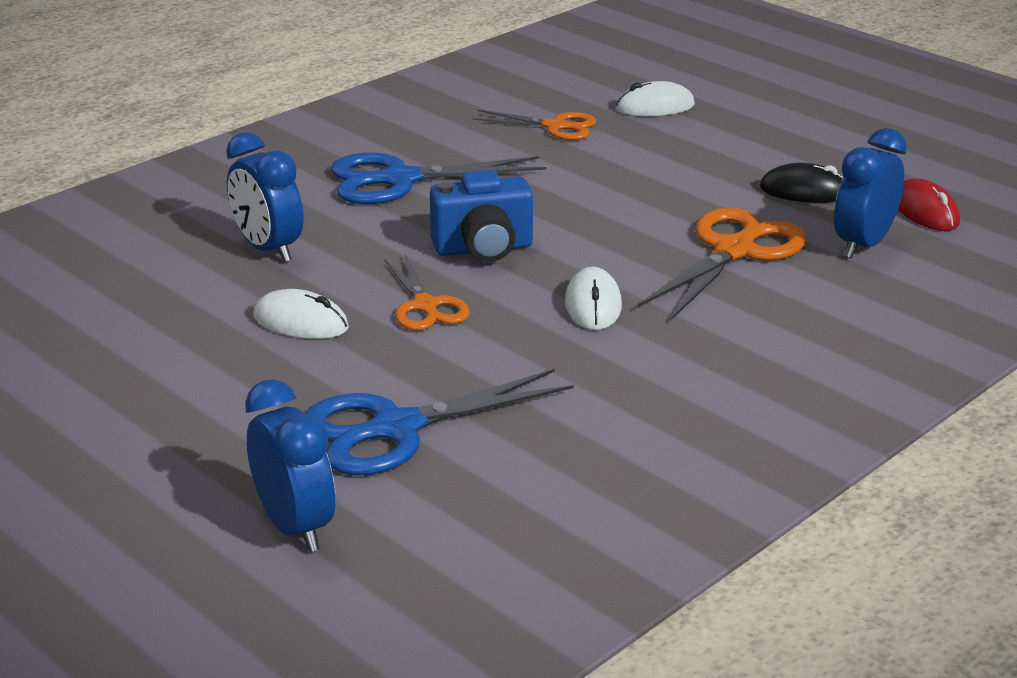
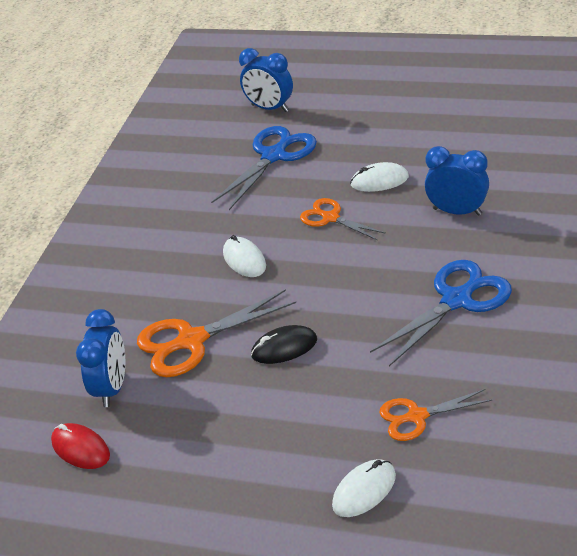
camera: 155 degrees right, 10 degrees up
blue camera [430,170,533,262] -> none
orange scissors [638,207,807,320] -> orange scissors turned 60 degrees clockwise [137,289,296,377]
black mouse [760,163,843,203] -> black mouse moved to [251,325,317,364]

